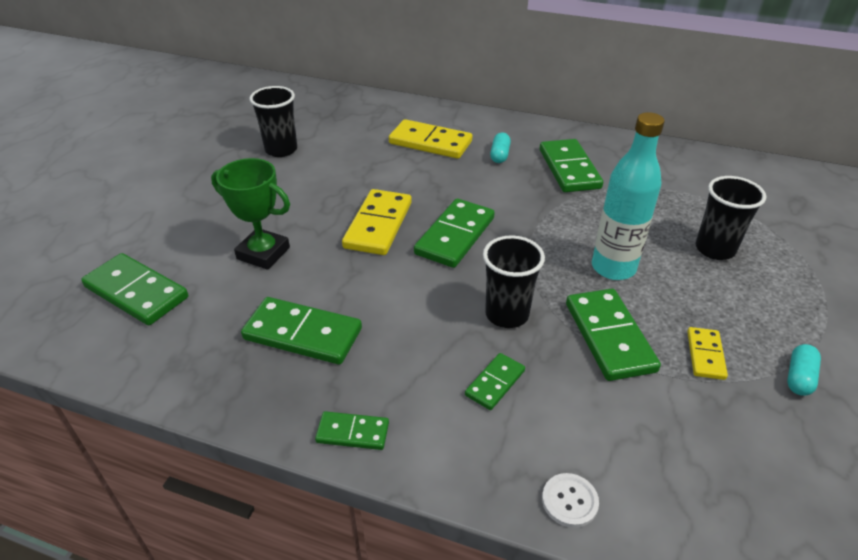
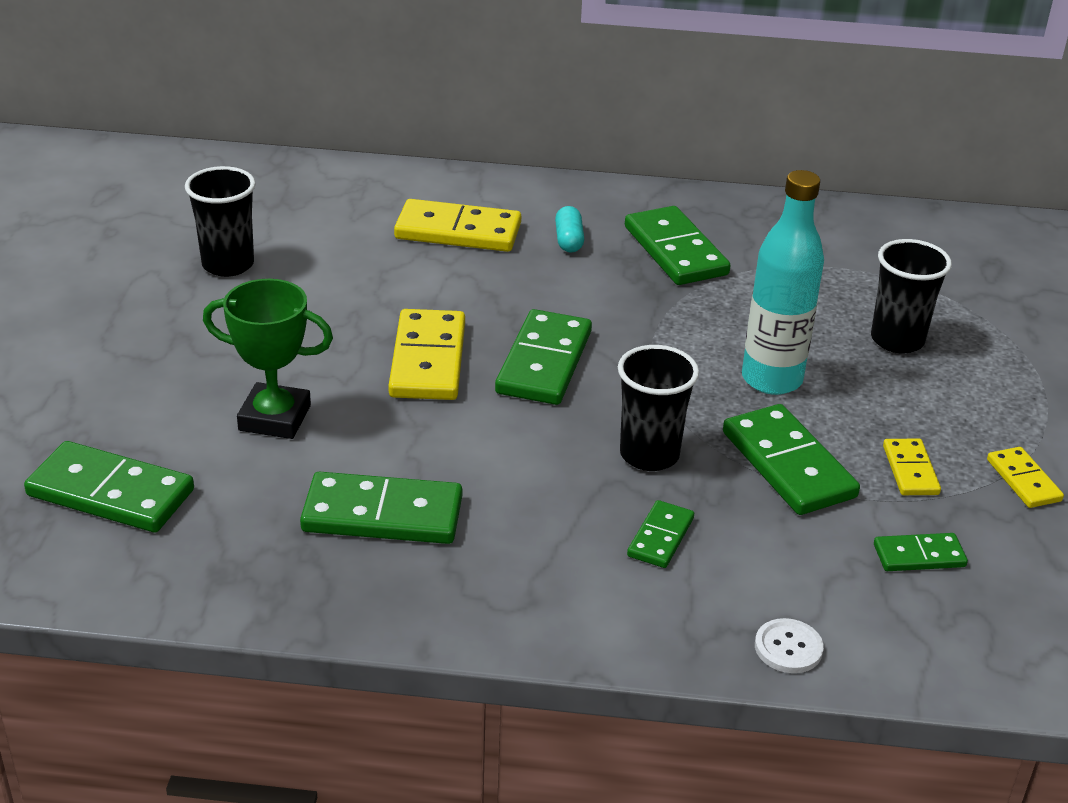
camera: 15 degrees left, 5 degrees down
green domino [315,411,389,450] -> green domino moved to [874,533,968,571]
turquoise capsule [787,344,821,396] -> yellow domino [987,447,1064,508]

